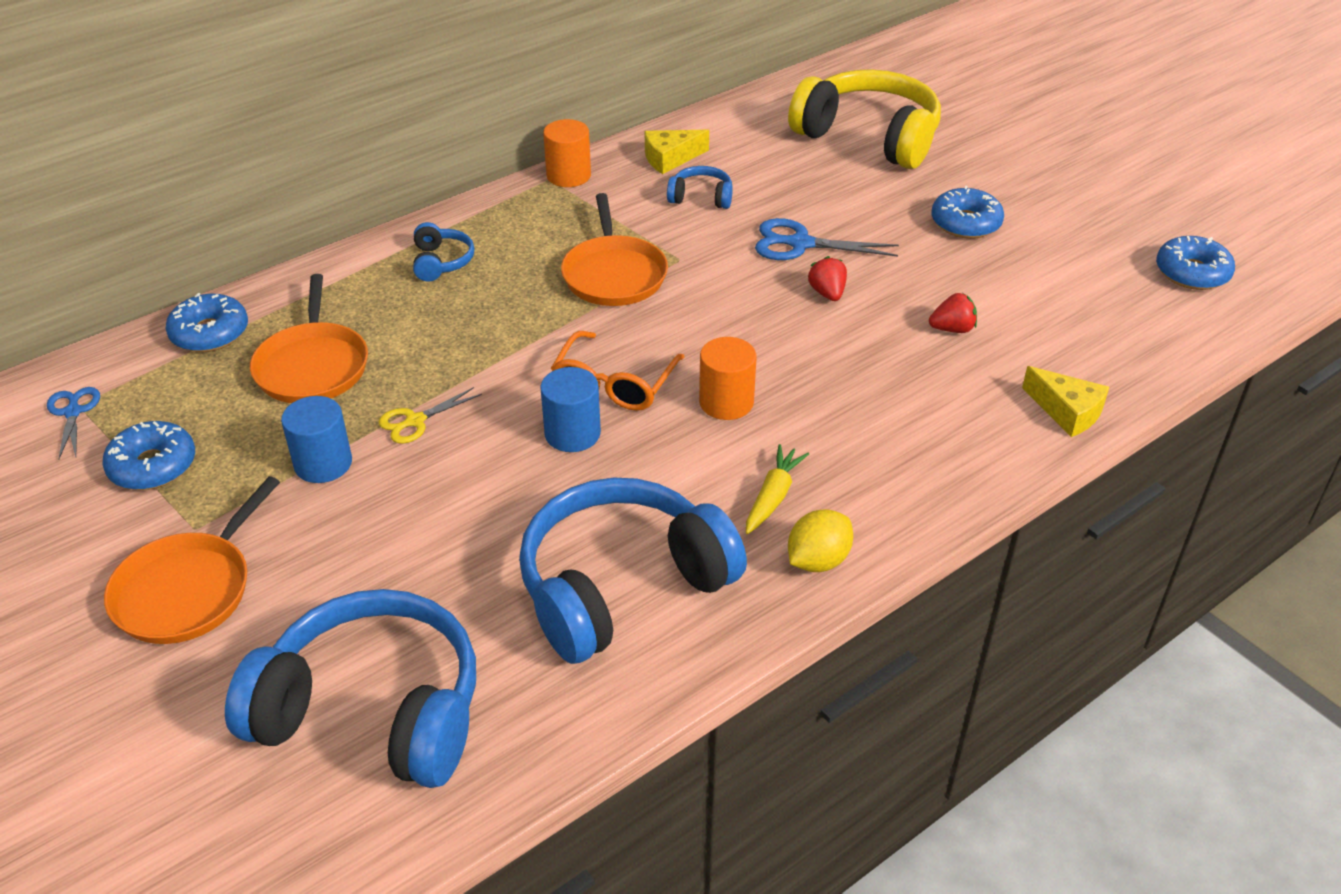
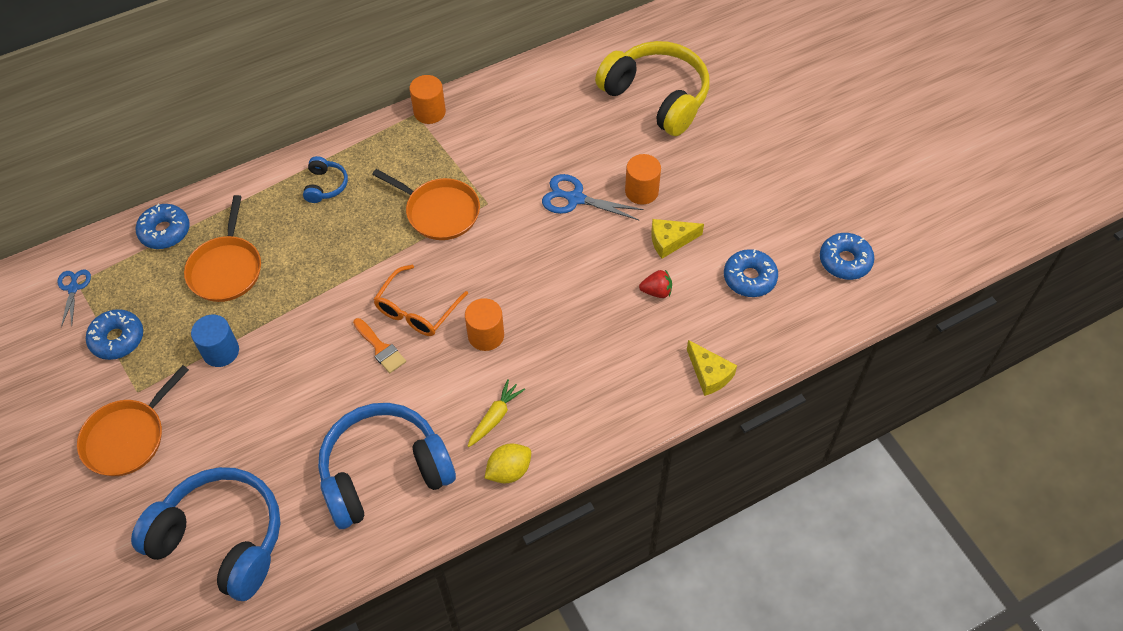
camera: 10 degrees right, 15 degrees up
yellow scissors [378,387,482,444] -> none
blue cylinder [540,367,601,452] -> orange brush [353,318,406,373]
orange pan [561,193,668,306] -> orange pan turned 60 degrees counterclockwise [372,169,480,240]
yellow cheese [645,130,709,174] -> yellow cheese moved to [651,219,704,259]
blue headphones [667,166,733,209] -> none
red strawberry [808,256,847,301] -> none
blue donut [932,186,1004,239] -> blue donut moved to [724,249,778,297]
none -> orange cylinder [625,154,661,205]

